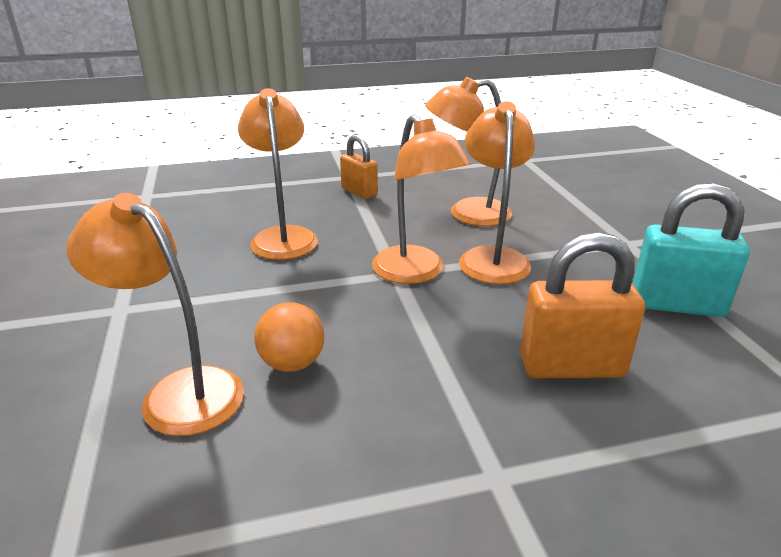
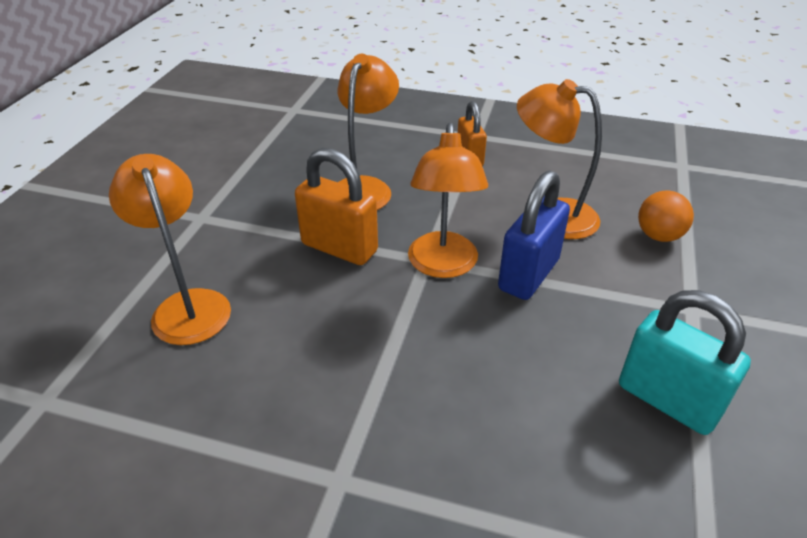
camera: 30 degrees right, 10 degrees up
orange ball [254,302,324,372] -> orange ball moved to [638,191,694,242]
orange lamp [459,101,535,284] -> blue padlock [498,170,570,300]
orange padlock [520,232,645,378] -> orange padlock moved to [295,148,378,265]

